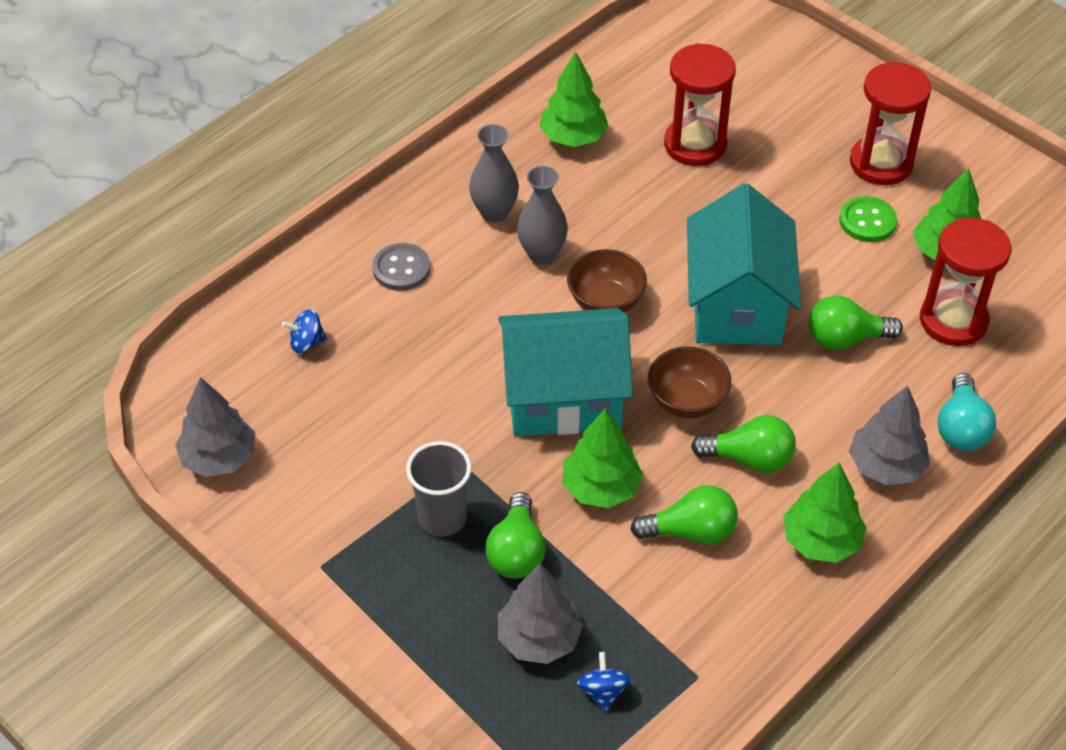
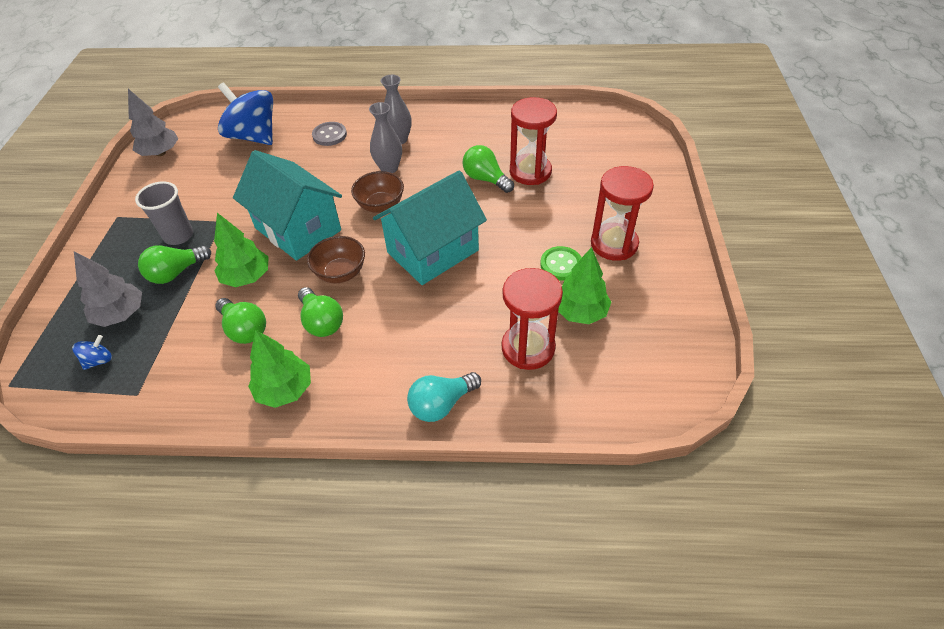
camera: 50 degrees right, 0 degrees up
blue spinning top [282,309,327,353] -> blue spinning top [218,83,273,145], size x2.44
green tree [539,52,609,147] -> none
green light bulb [809,295,903,350] -> green light bulb moved to [462,145,514,193]
grey tree [849,386,930,485] -> none

